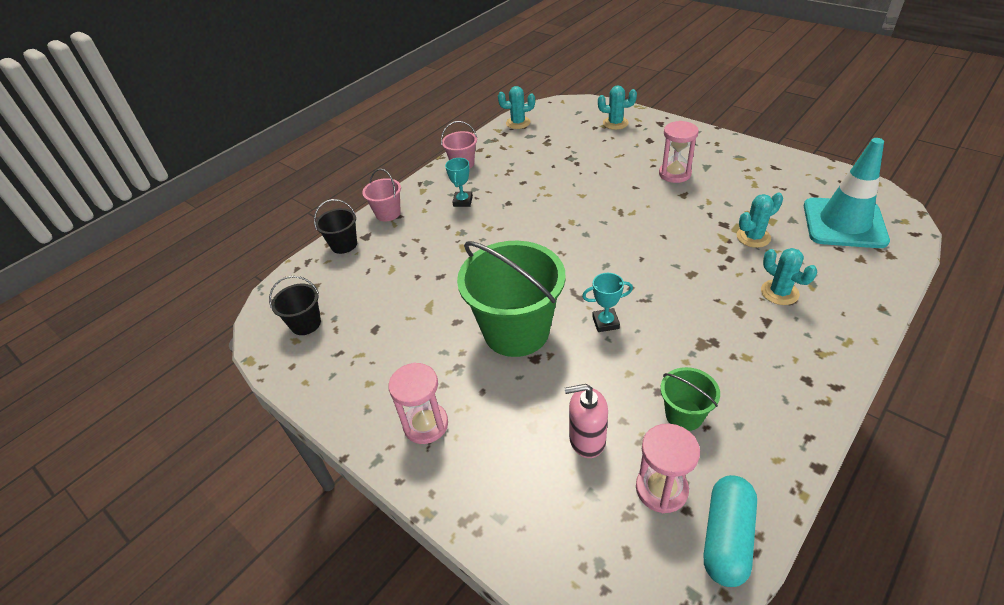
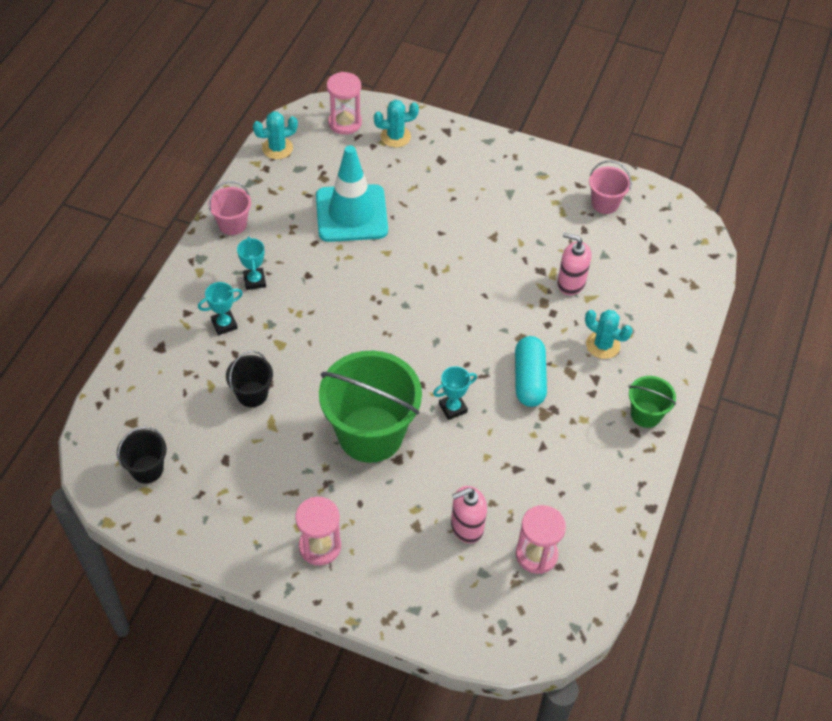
camera: 25 degrees left, 10 degrees up
black bucket [314,199,357,254] -> black bucket moved to [226,351,273,407]
pink bucket [362,169,401,221] -> pink bucket moved to [589,160,631,214]
pink hourglass [659,121,699,183] -> pink hourglass moved to [327,72,362,135]
green bucket [660,367,720,431] -> green bucket moved to [629,376,676,428]
turquoise capsule [704,475,757,587] -> turquoise capsule moved to [515,336,547,407]
turquoise cactus [736,192,783,248] -> pink soap dispenser [557,232,592,295]
turquoise traffic cone [804,138,890,248] -> turquoise traffic cone moved to [316,145,388,242]
none -> turquoise trophy [198,282,243,335]

